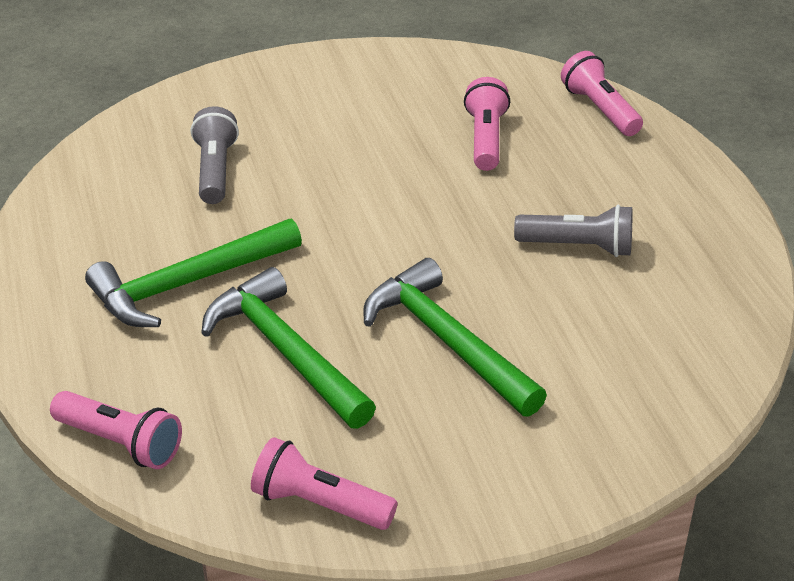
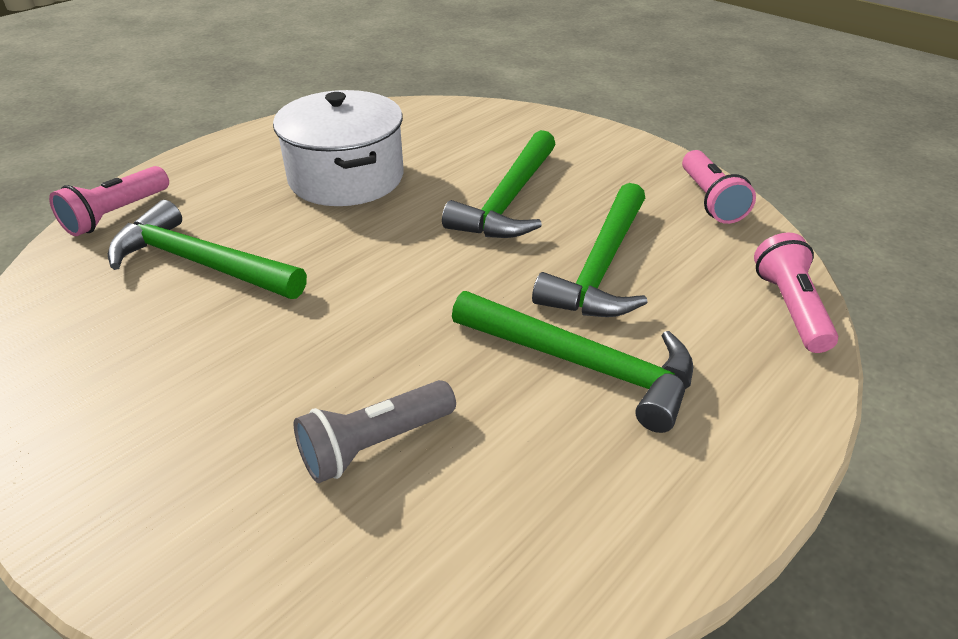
camera: 120 degrees left, 0 degrees up
pink flashlight [464,77,510,171] -> green hammer [108,200,307,299]
grey flashlight [514,205,632,257] -> white pot [273,90,404,206]

